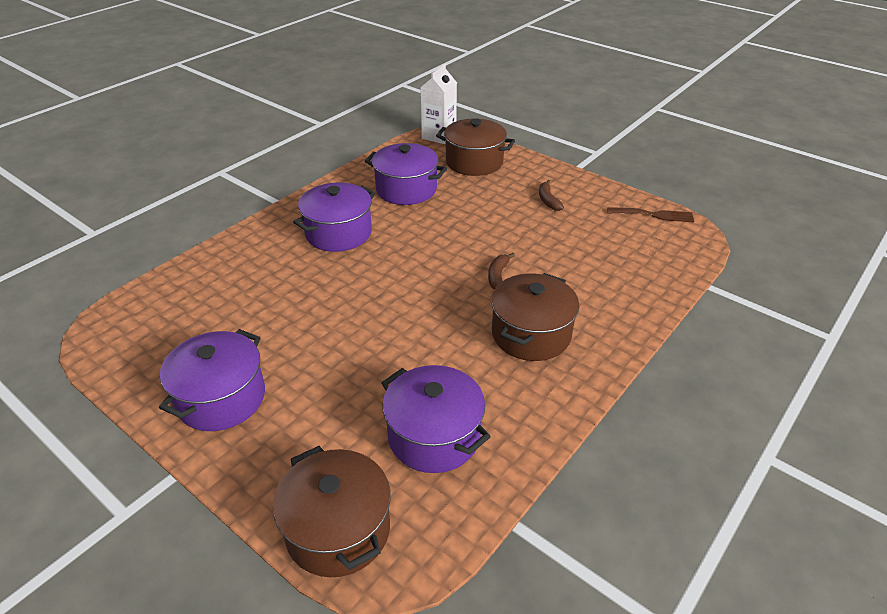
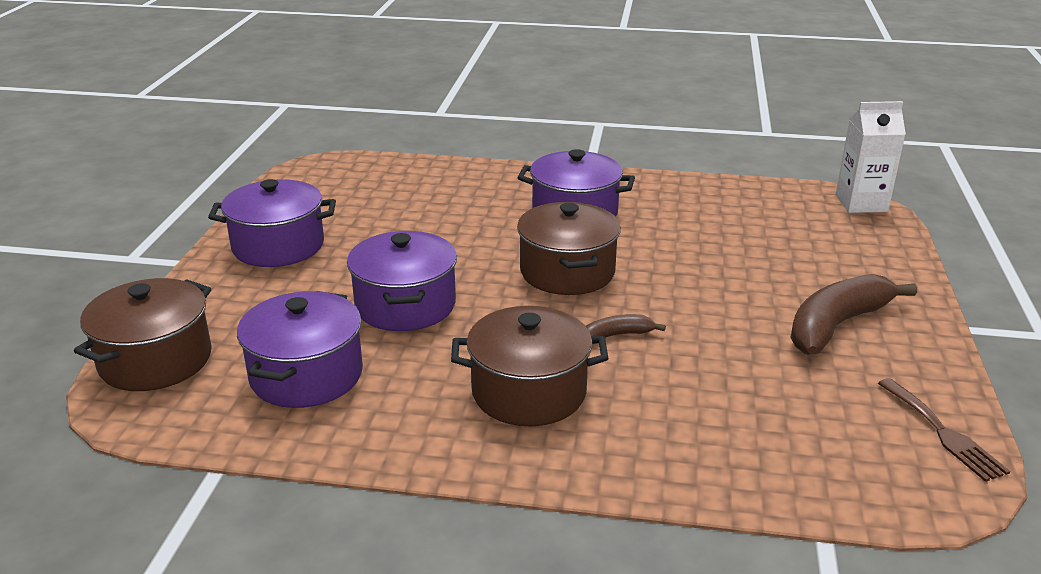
camera: 60 degrees right, 10 degrees down
purple pot [365,143,447,205] -> purple pot moved to [347,231,457,331]
brown pot [436,118,515,176] -> brown pot moved to [517,202,621,295]
brown banana [539,180,564,211] -> brown banana [791,274,917,355], size x2.02

